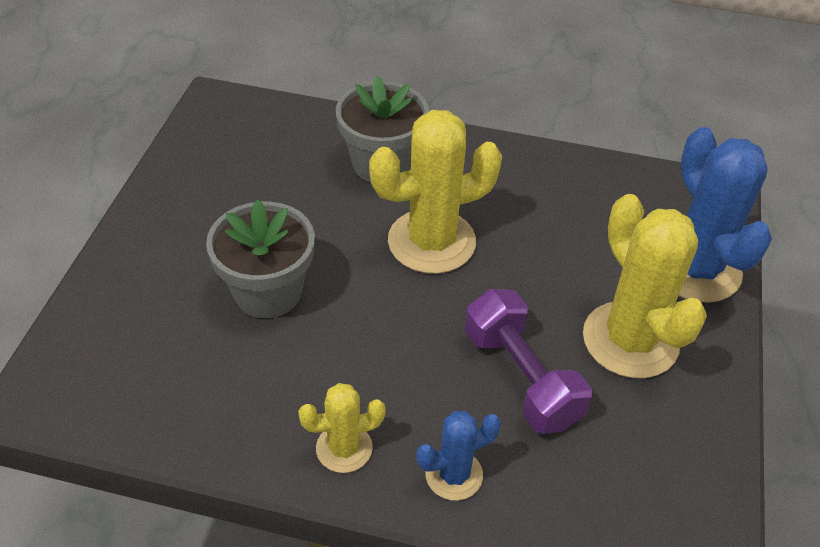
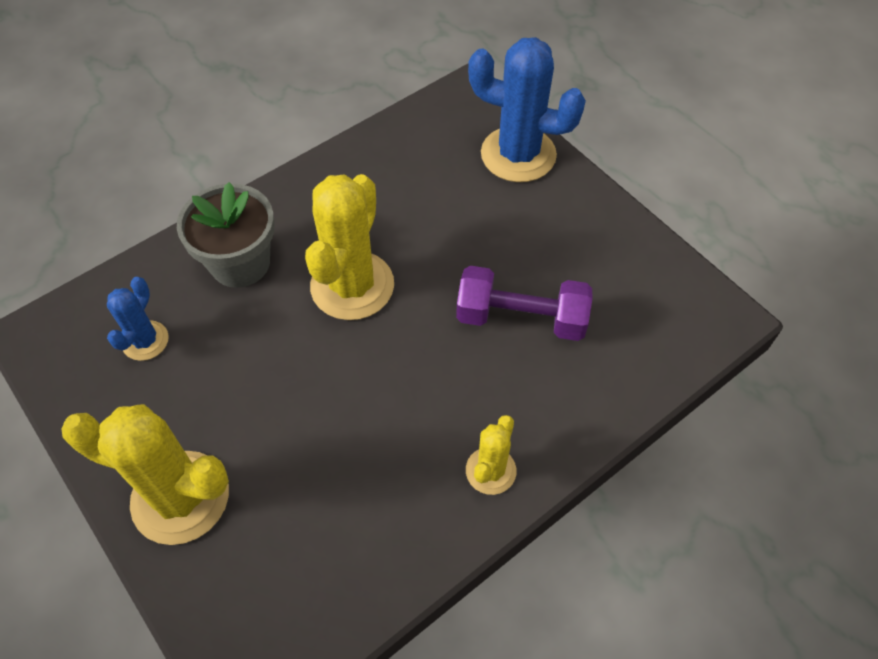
camera: 50 degrees left, 10 degrees up
grey flower pot [206,200,315,318] -> none
blue cactus [416,411,501,501] -> blue cactus moved to [107,277,169,361]
yellow cactus [583,194,707,378] -> yellow cactus moved to [61,404,229,545]

